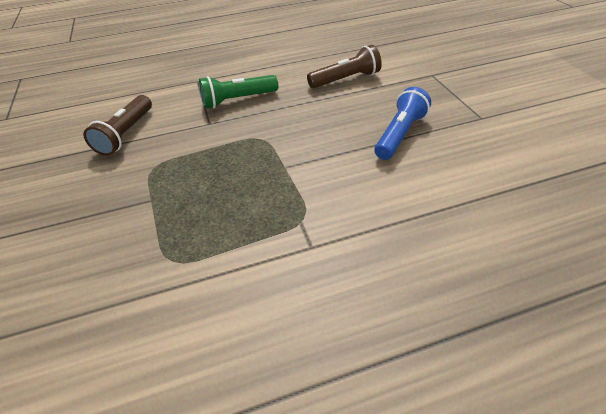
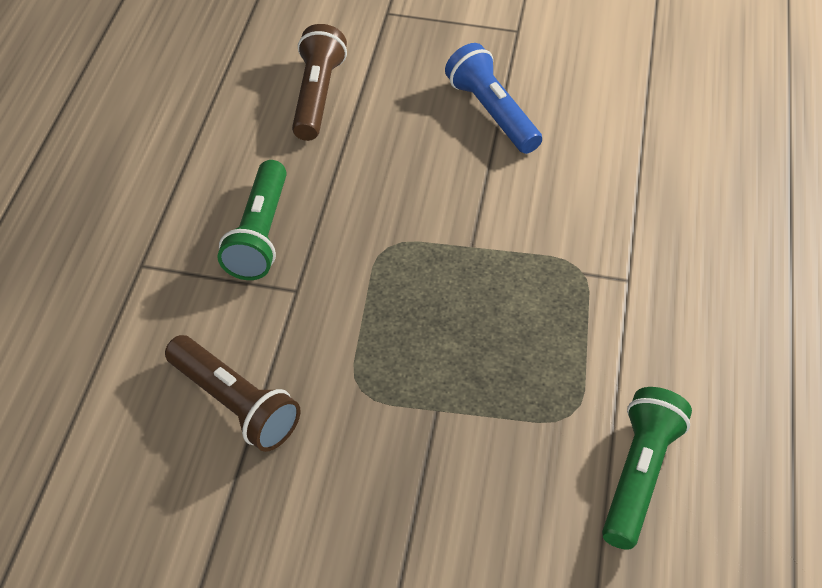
camera: 65 degrees left, 5 degrees up
none -> green flashlight [602,387,692,550]

